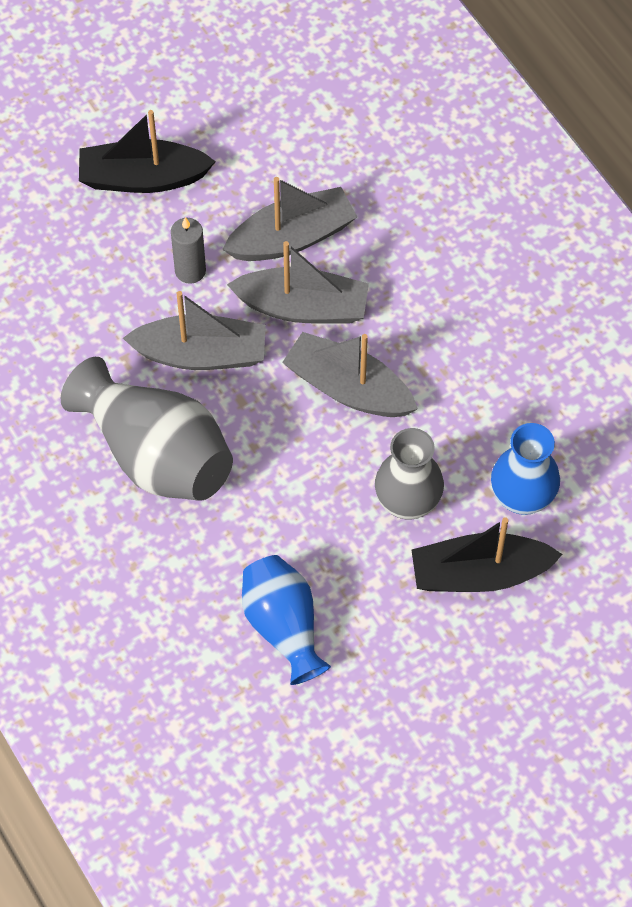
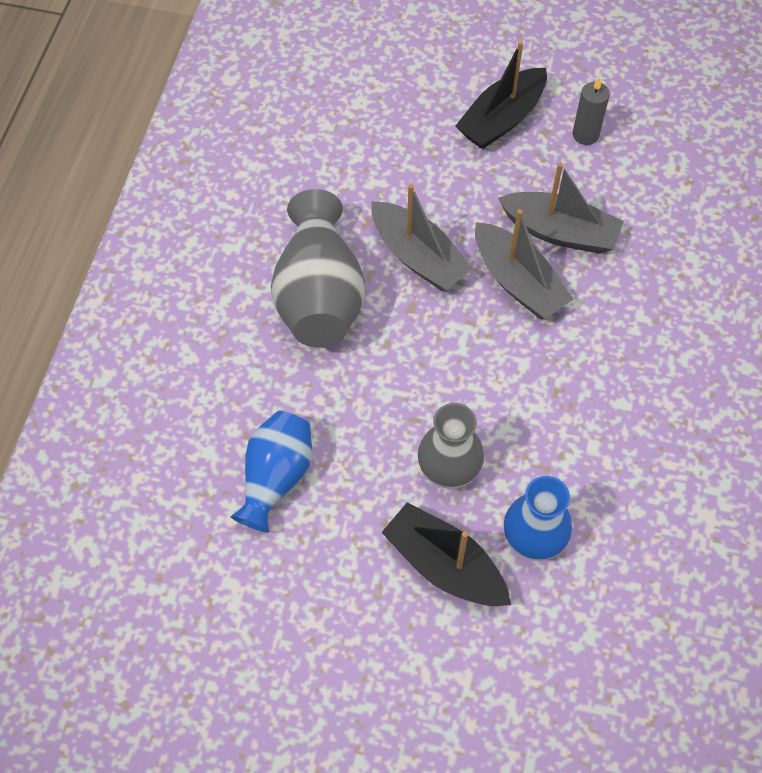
camera: 45 degrees right, 0 degrees up
black boat [79,110,216,193] -> black boat turned 90 degrees counterclockwise [456,41,547,149]
grey candle [171,217,206,284] -> grey candle moved to [573,77,610,145]
grey boat [282,332,418,417] -> none

